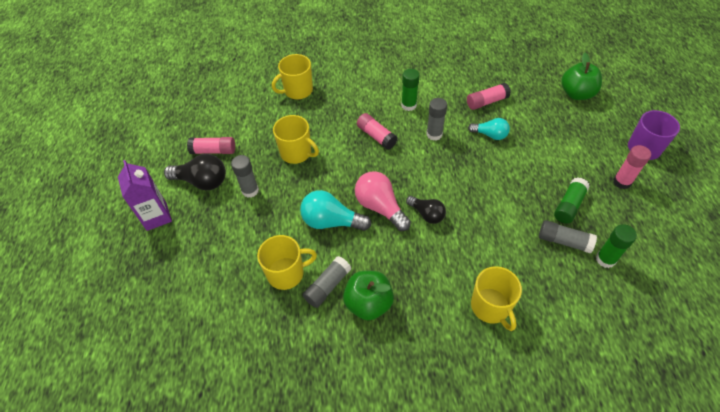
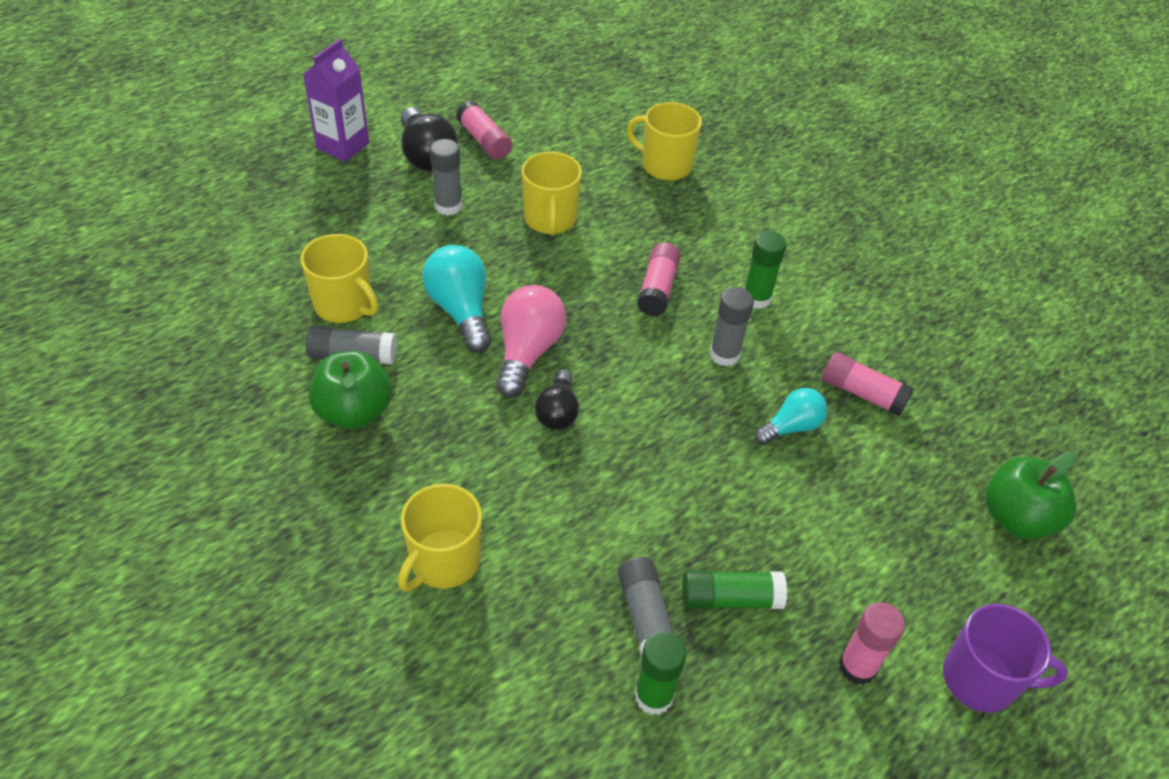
camera: 50 degrees right, 5 degrees down
turquoise light bulb [468,118,510,140] -> turquoise light bulb turned 105 degrees counterclockwise [754,388,827,445]

